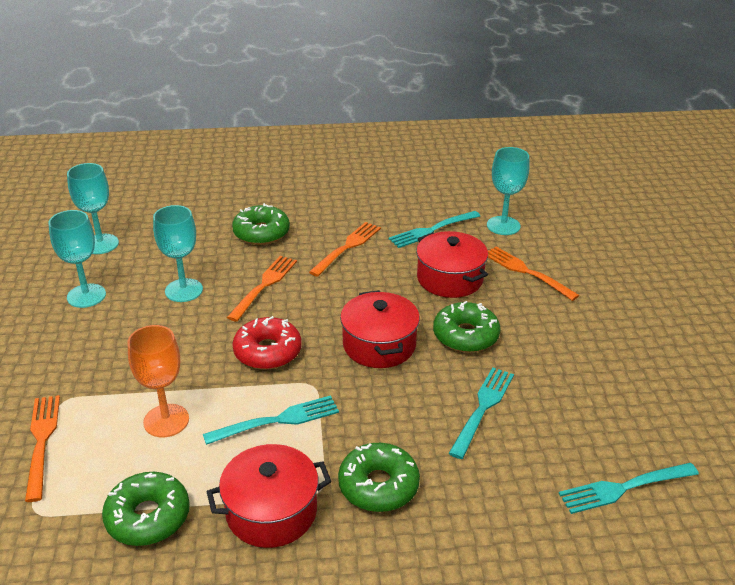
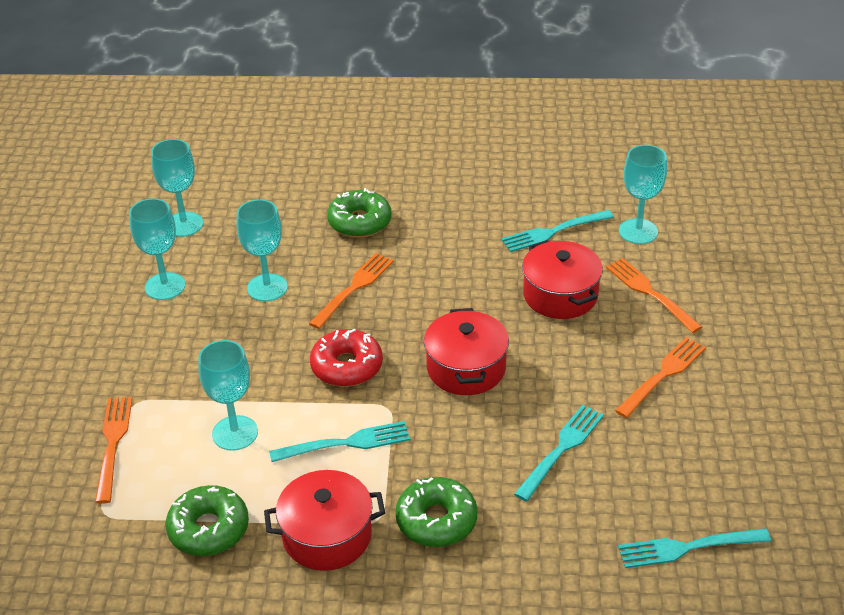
camera: 10 degrees right, 5 degrees up
orange goblet [127,325,189,437] -> turquoise goblet [198,340,258,451]
orange fork [309,222,381,277] -> orange fork moved to [615,337,706,418]
green donut [433,301,500,353] -> none

